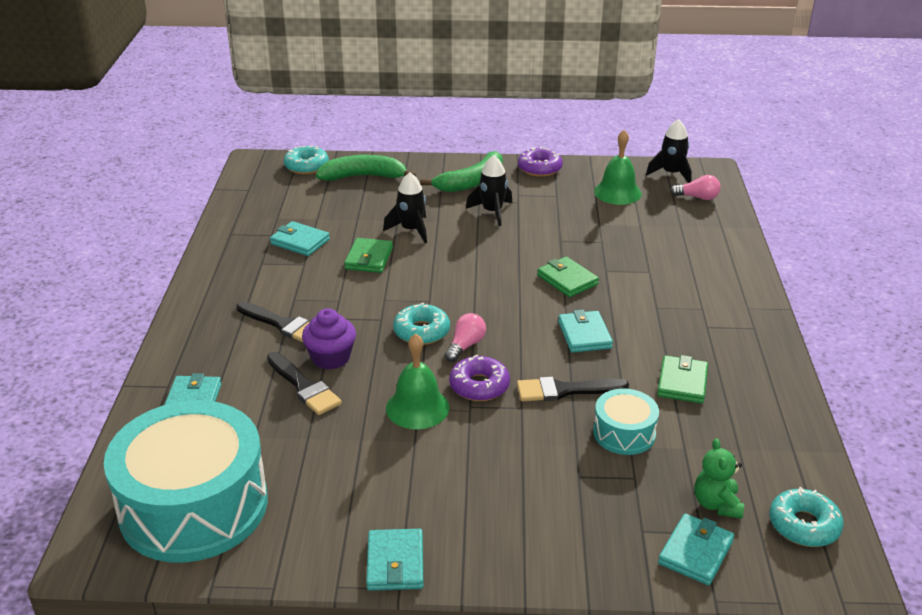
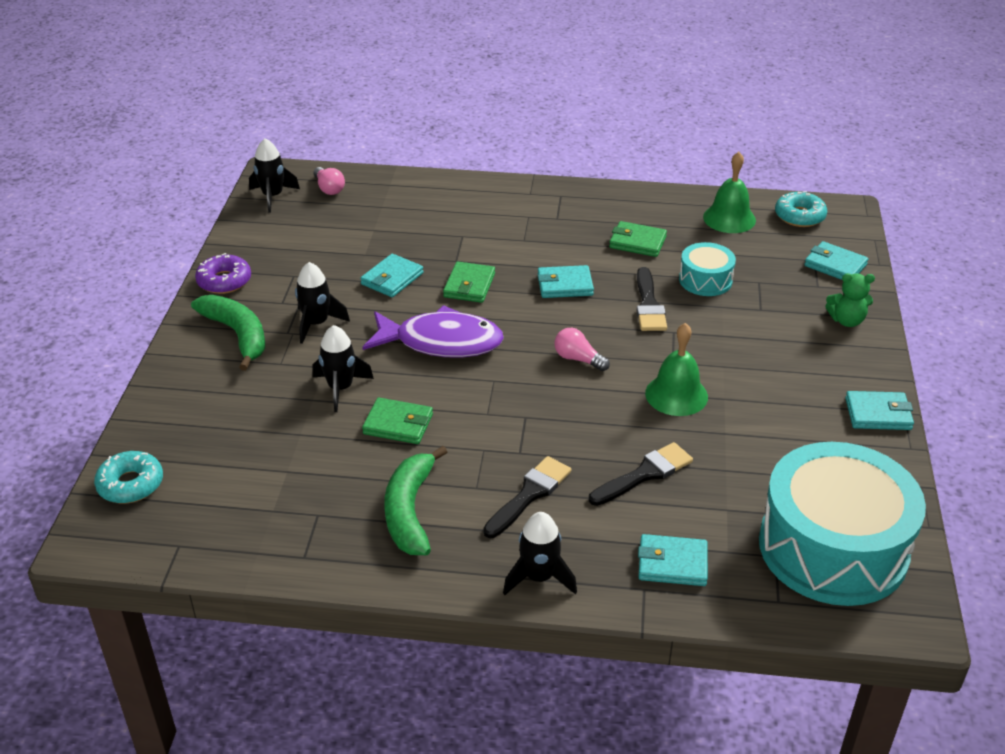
camera: 85 degrees left, 5 degrees up
turquoise wallet [270,221,330,256] -> turquoise wallet moved to [360,254,424,297]
purple cupcake [302,309,356,370] -> none
green banana [316,155,416,181] -> green banana moved to [384,446,447,555]
turquoise donut [393,303,450,345] -> none
purple donut [449,355,510,401] -> none
green wallet [537,257,599,297] -> green wallet turned 45 degrees counterclockwise [443,262,495,303]
green bell [594,130,642,205] -> green bell moved to [703,152,756,233]
pink light bulb [670,175,720,200] -> pink light bulb turned 135 degrees clockwise [313,167,345,195]
green teddy bear [695,438,744,519] -> green teddy bear moved to [825,273,875,327]
none -> purple fish [362,305,504,358]
none -> black rocket [503,512,577,595]

